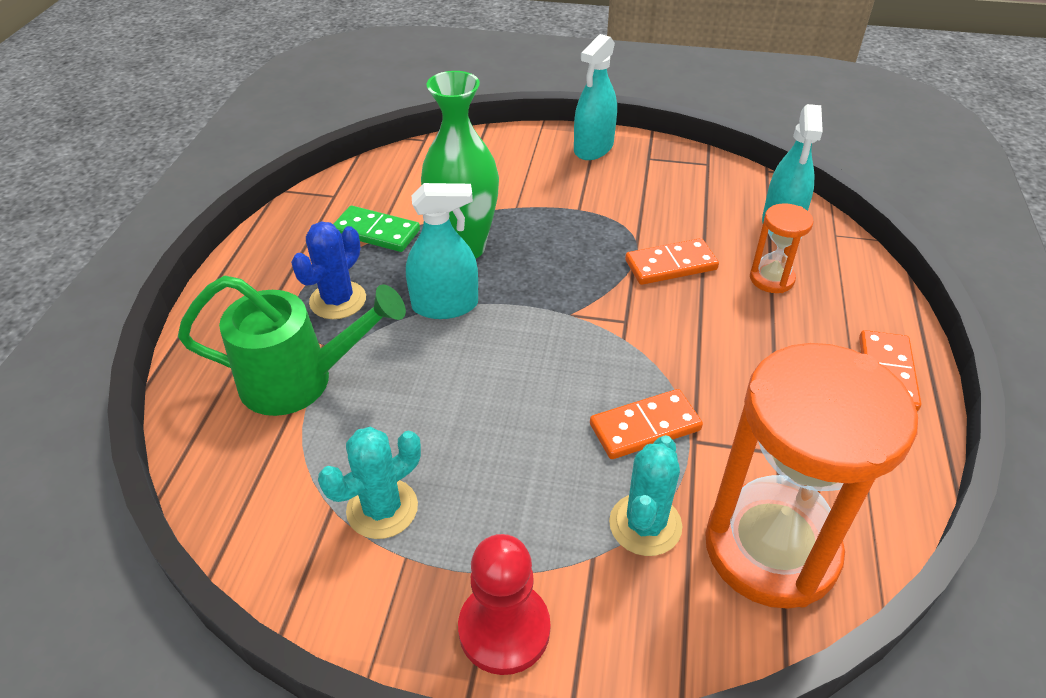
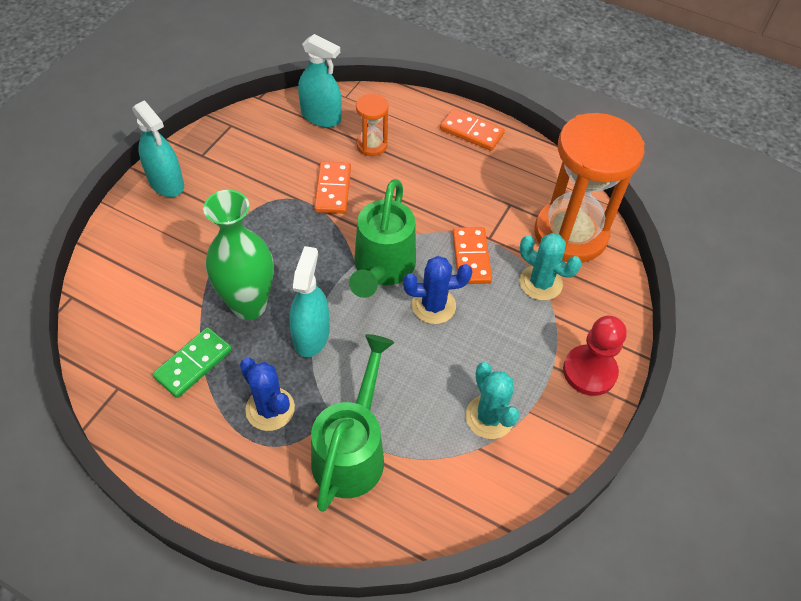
camera: 75 degrees left, 10 degrees up
none -> green watering can [349,179,416,298]
none -> blue cactus [403,256,472,324]

